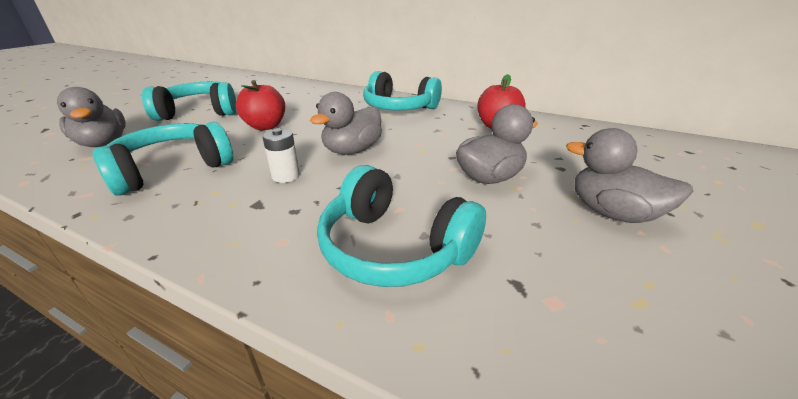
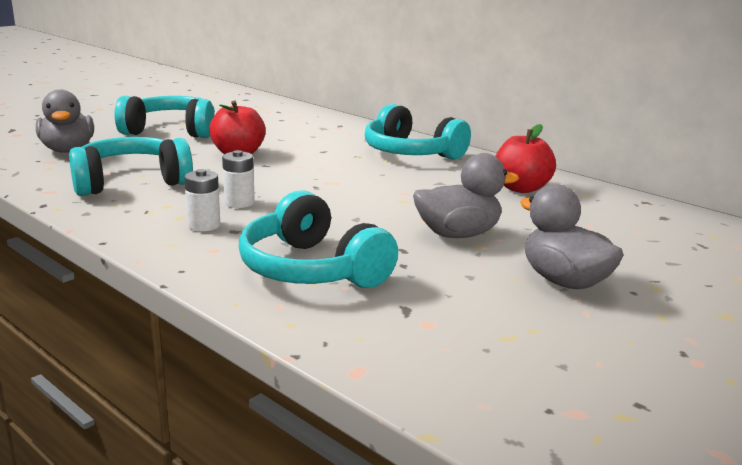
camera: 15 degrees right, 10 degrees down
grey duck [310,92,382,155] -> none
none -> white battery [184,169,220,231]

